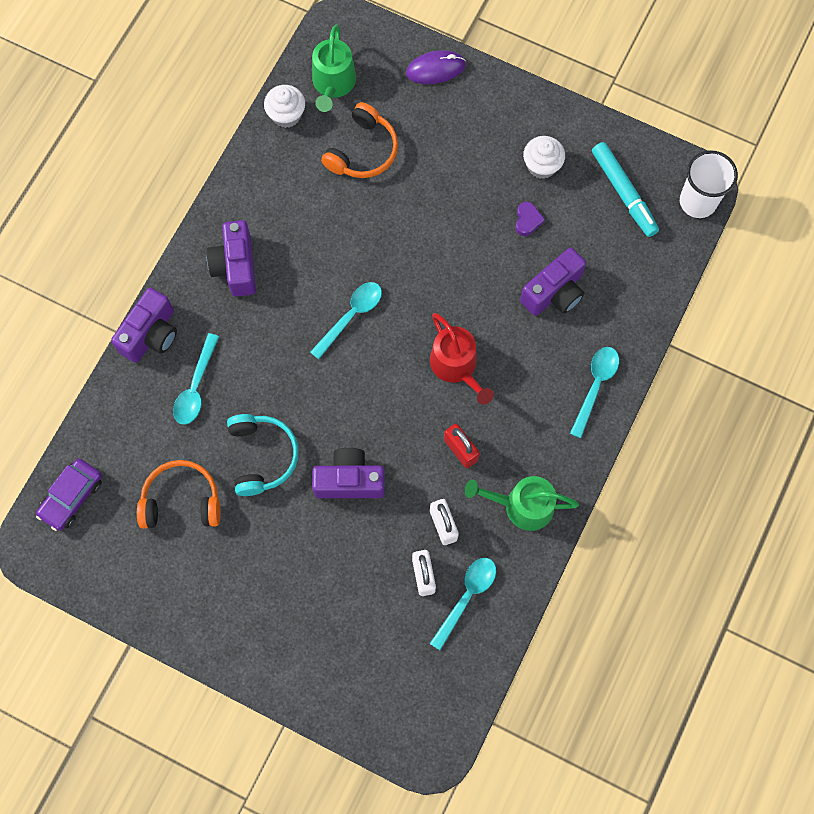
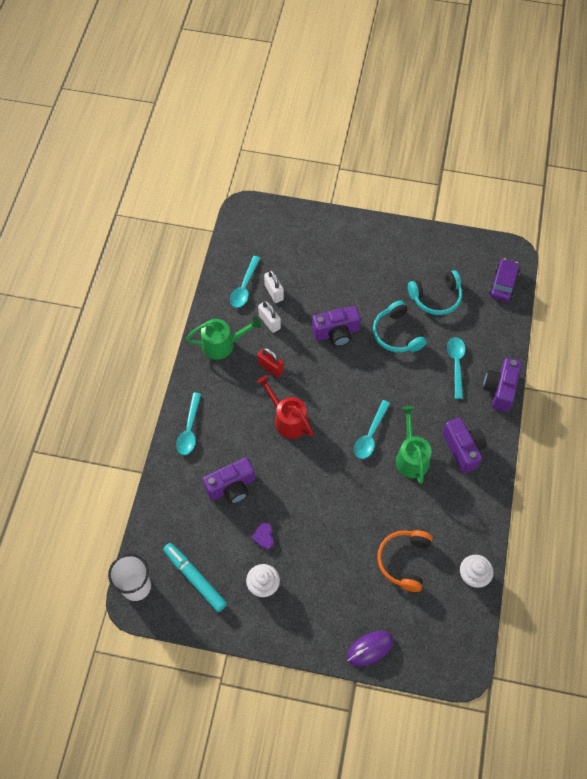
camera: 165 degrees right, 10 degrees down
orange headphones [137,460,221,529] -> turquoise headphones [408,270,462,315]
green watering can [312,25,356,112] -> green watering can moved to [396,406,432,484]
purple camera [520,248,586,316] -> purple camera turned 150 degrees counterclockwise [203,457,255,504]

